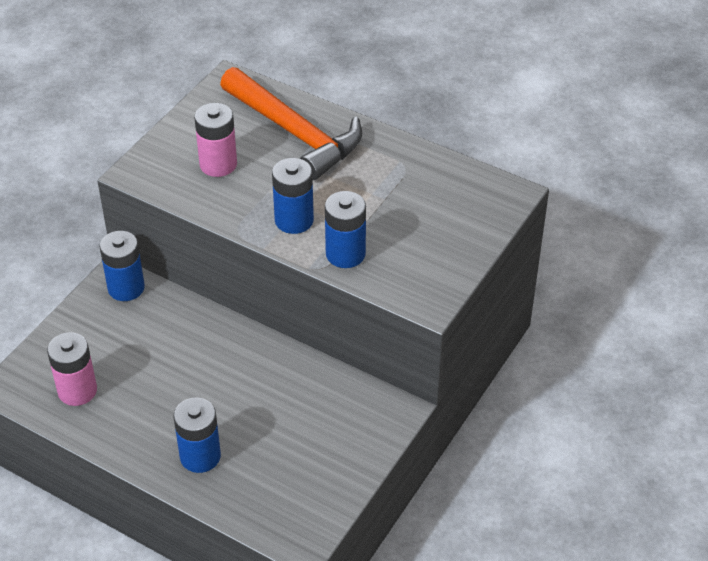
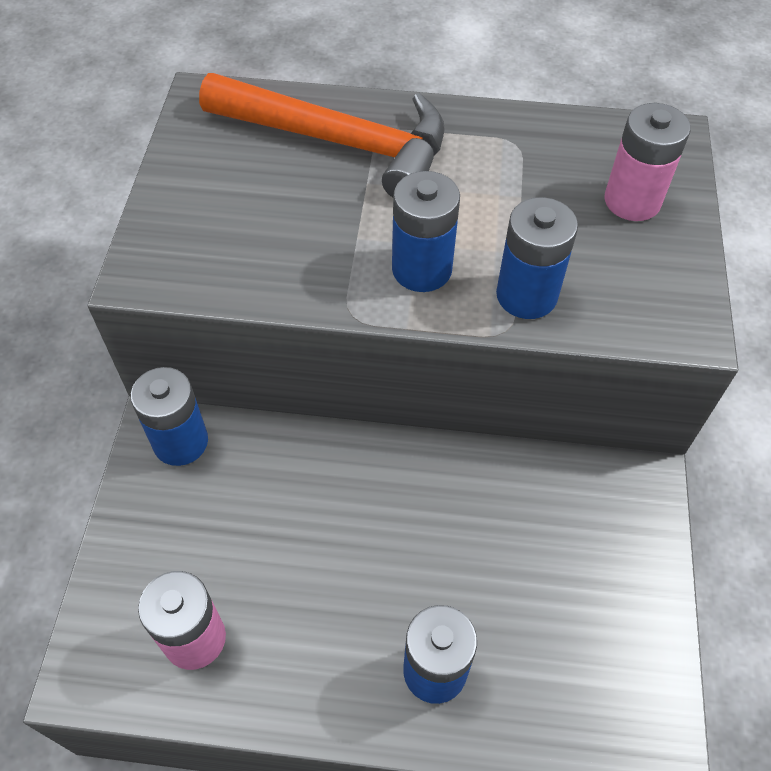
camera: 25 degrees left, 10 degrees up
pink battery [194,103,237,177] -> pink battery moved to [604,103,691,221]

